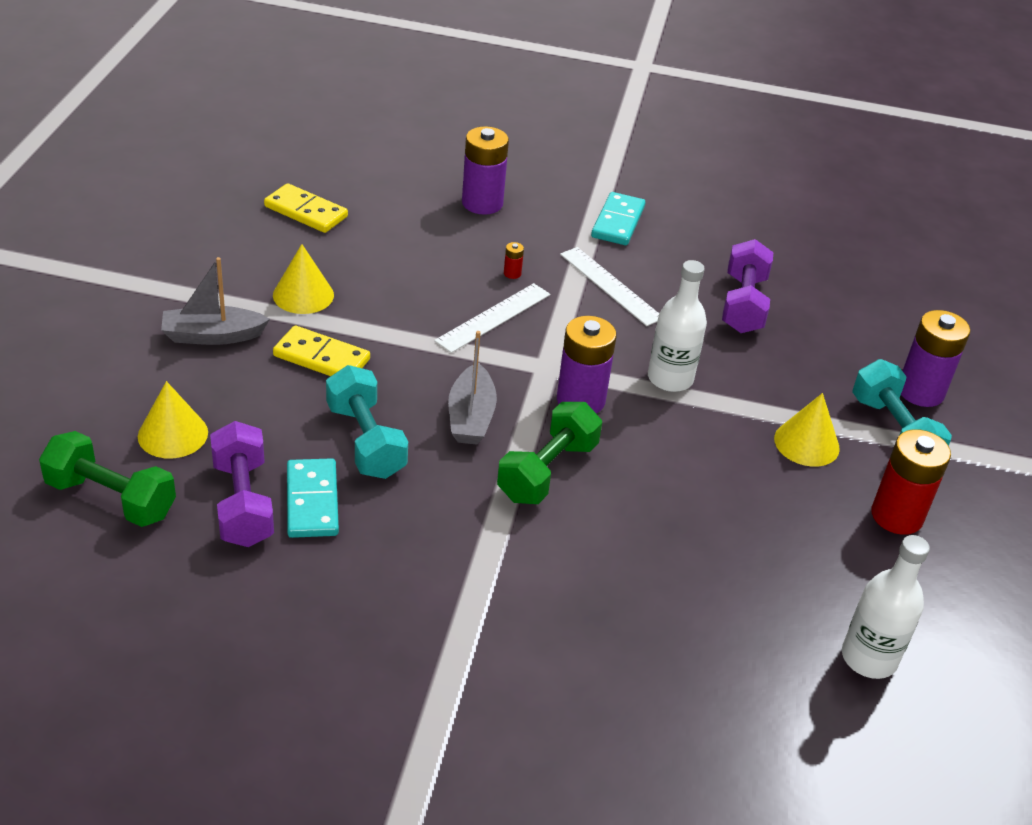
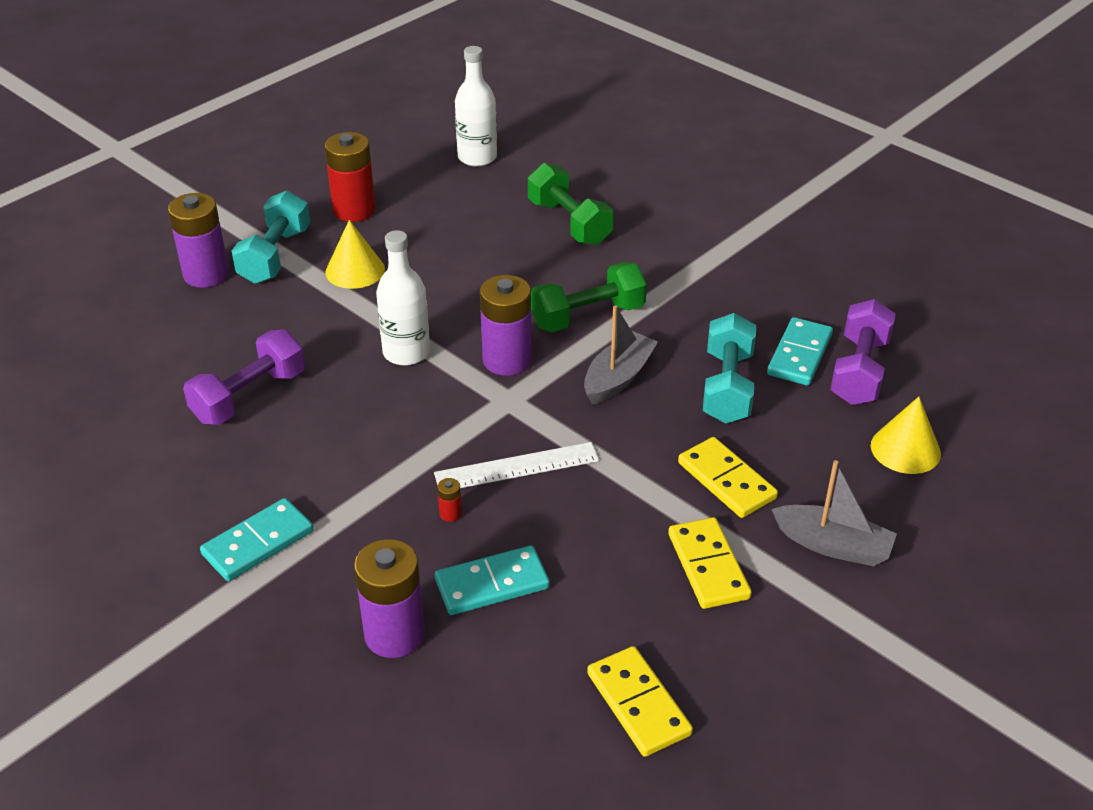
camera: 145 degrees left, 0 degrees up
green dumbbell [39,431,176,527] -> green dumbbell moved to [528,163,613,245]
yellow cone [273,244,334,314] -> yellow domino [668,517,752,609]
white ruler [560,247,659,326] -> none
none -> turquoise domino [435,545,550,615]

